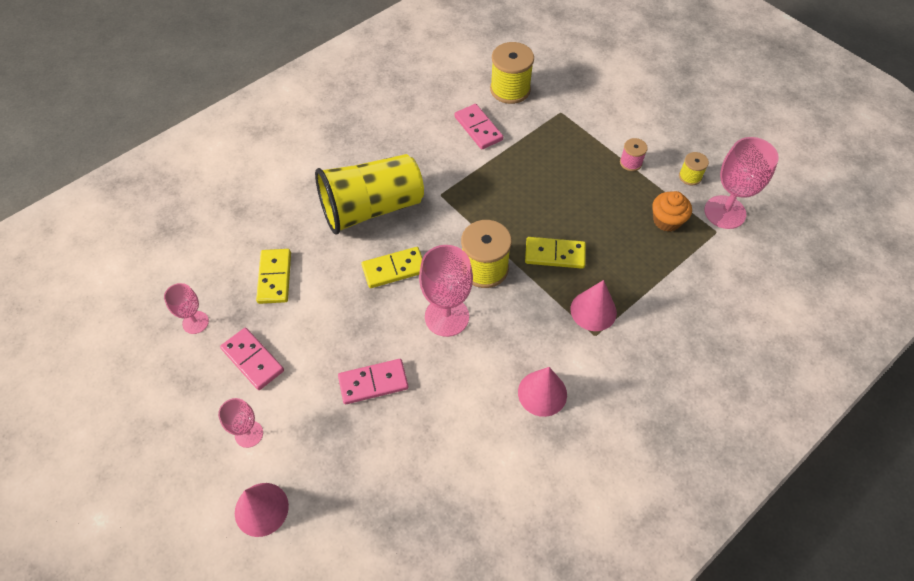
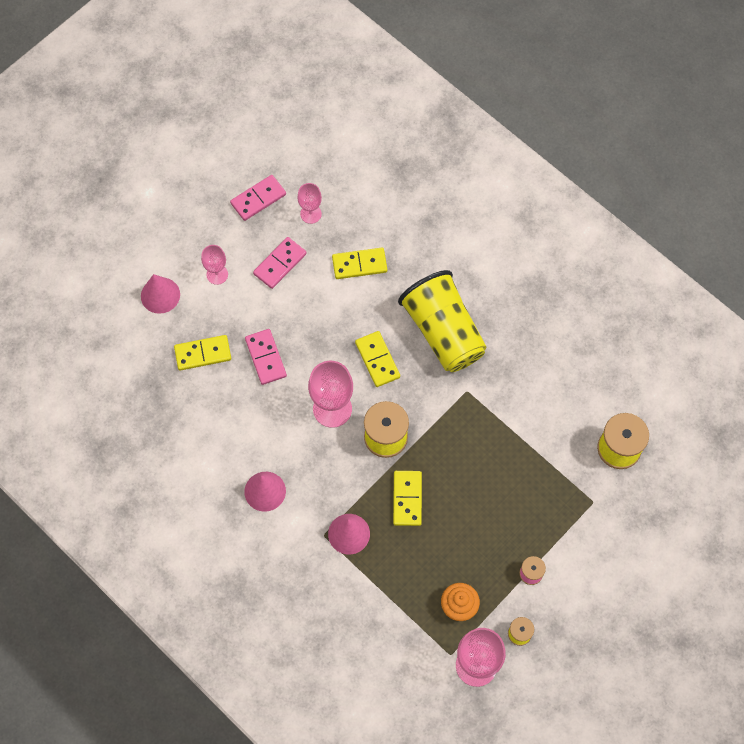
camera: 85 degrees right, 10 degrees up
pink domino [455,104,503,149] -> pink domino moved to [230,175,286,221]
none -> yellow domino [174,335,231,371]

